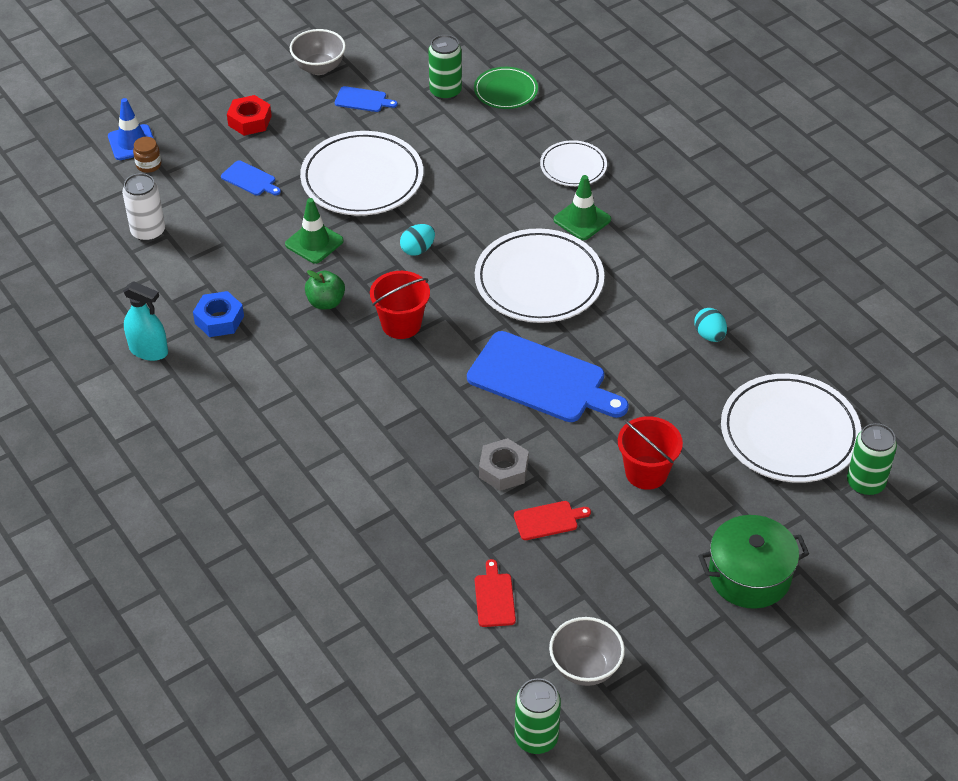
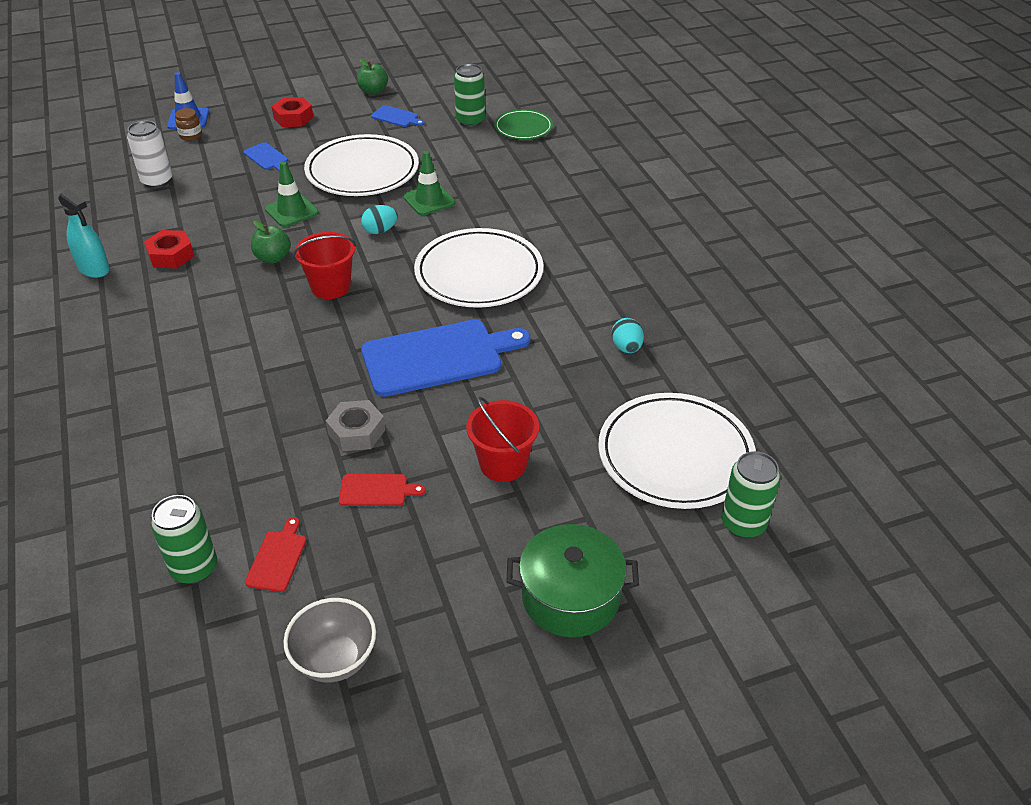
camera: 15 degrees right, 5 degrees down
blue nut [193,291,244,337] -> red nut [144,230,194,268]
grey bowl [290,29,346,75] -> green apple [357,59,388,95]
blue cutting board [467,331,629,422] -> blue cutting board turned 60 degrees counterclockwise [361,320,531,397]
green can [515,678,561,754] -> green can moved to [151,495,217,584]
white plate [540,140,607,186] -> none
green traffic cone [554,175,611,240] -> green traffic cone moved to [403,151,455,215]

